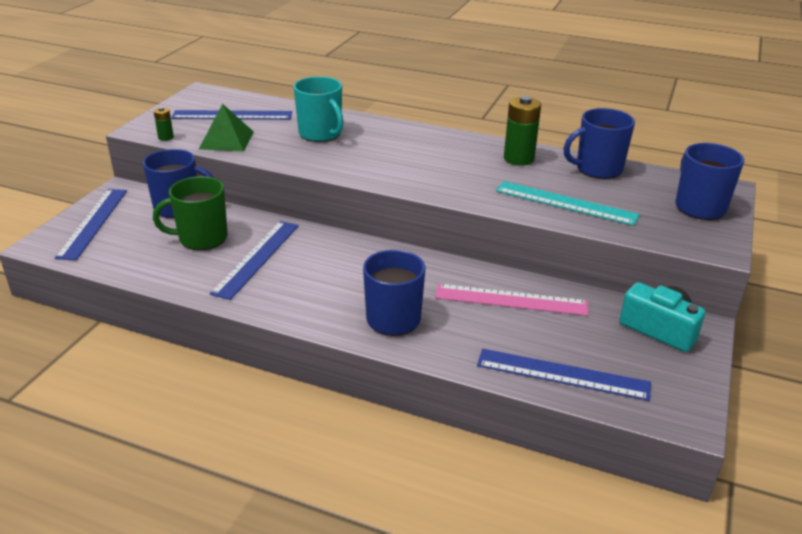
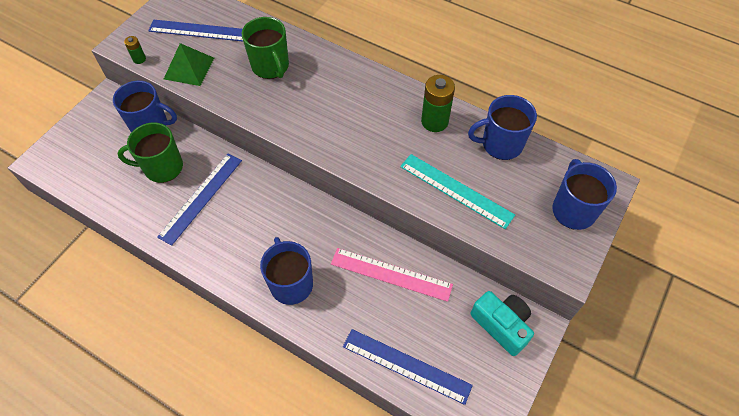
camera: 10 degrees right, 25 degrees up
blue ruler [55,189,127,260] -> none
turquoise mug [294,76,344,142] -> green mug [242,17,289,79]

